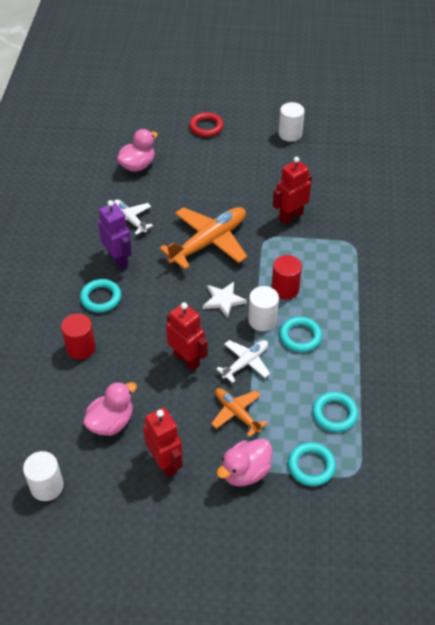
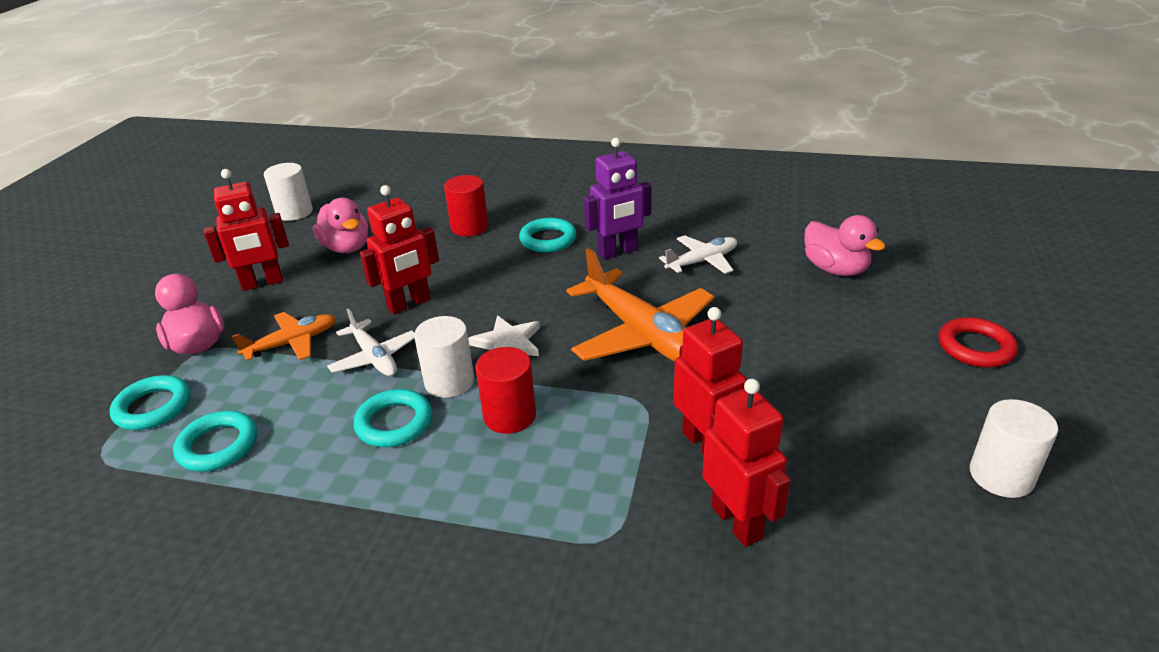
camera: 100 degrees right, 15 degrees down
none -> red robot [702,379,791,547]

